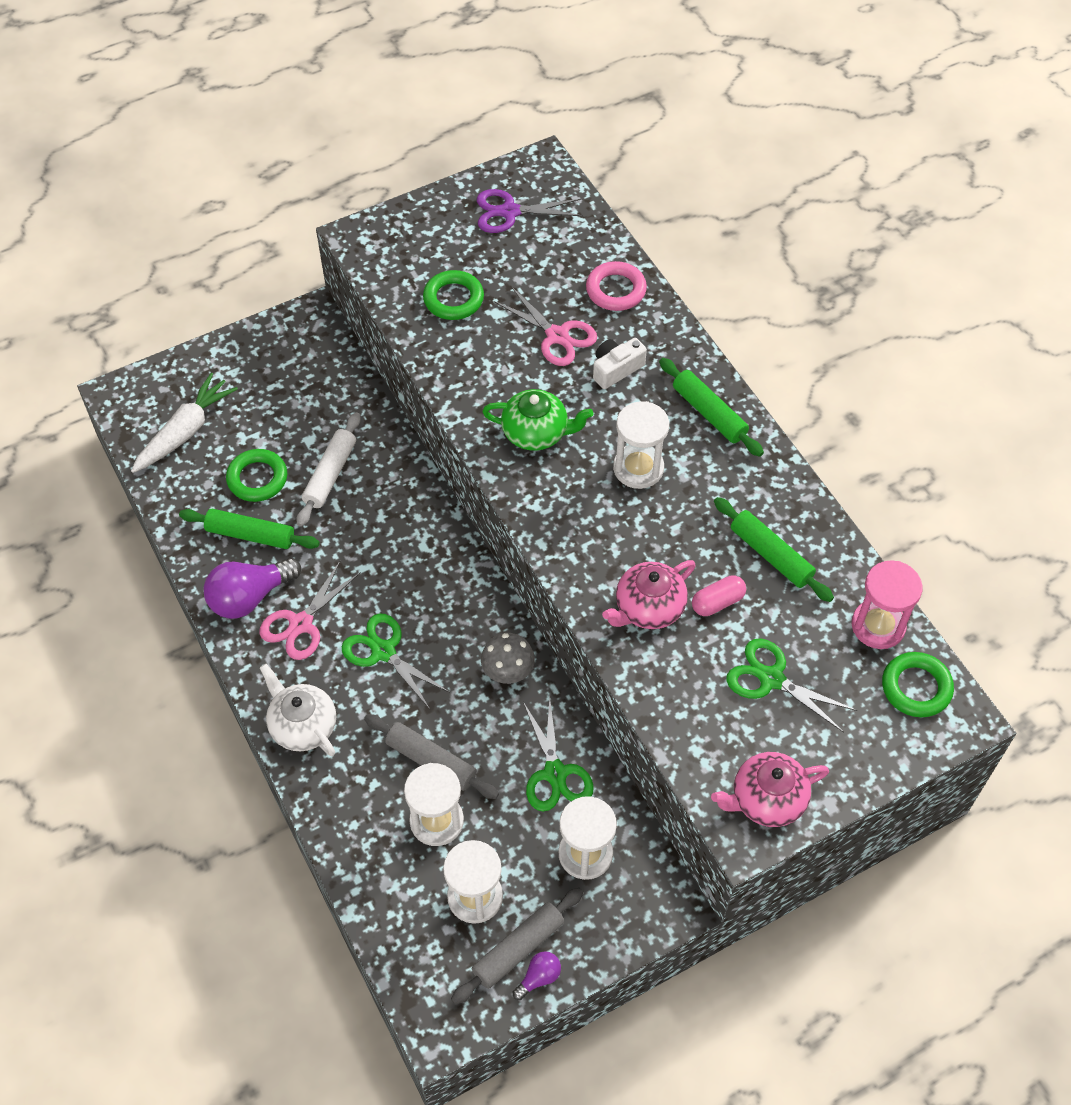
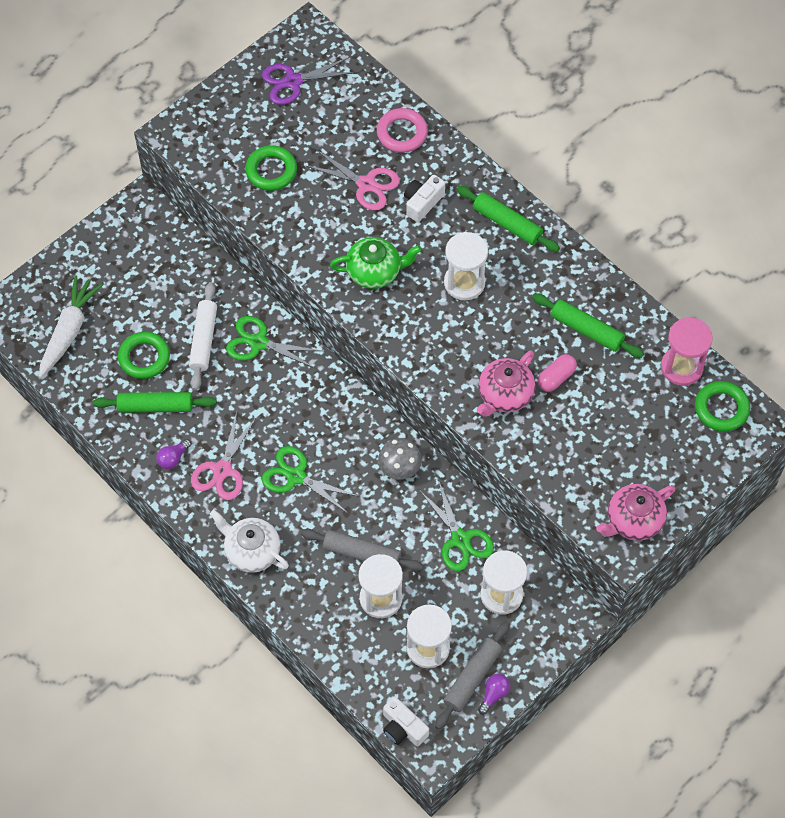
camera: 15 degrees left, 5 degrees up
purple light bulb [204,558,301,619] -> purple light bulb [156,439,191,469], size x0.49
green scissors [726,638,857,733] -> green scissors moved to [226,316,321,369]
none -> white camera [383,697,429,746]

